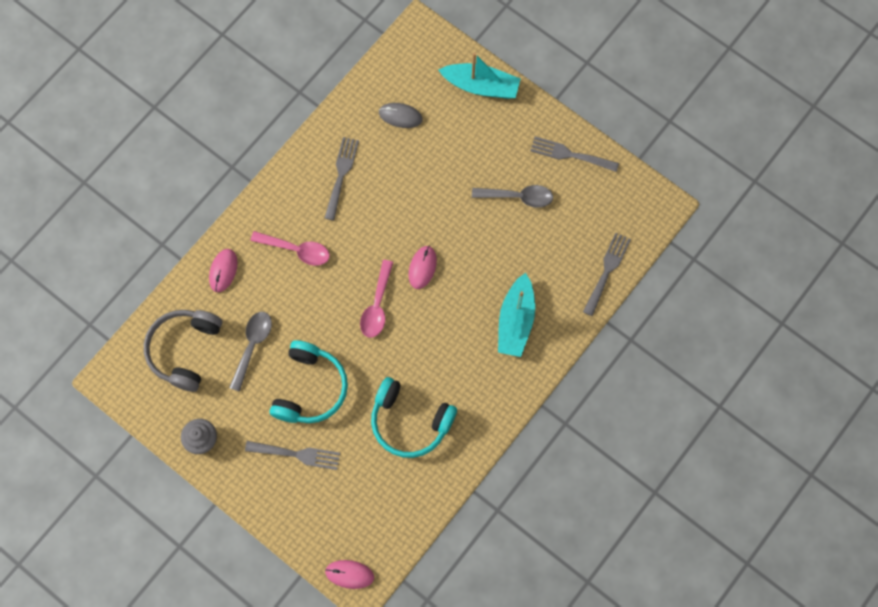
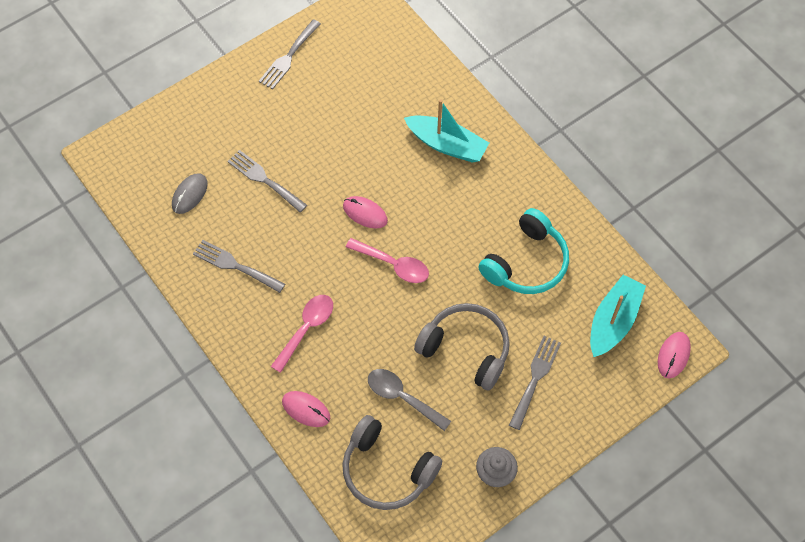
camera: 75 degrees left, 10 degrees down
turquoise headphones [270,340,348,423] -> grey headphones [414,303,510,391]
turquoise boat [438,53,520,99] -> turquoise boat moved to [590,275,646,357]
grey spoon [472,185,553,208] -> none
grey fork [583,233,631,316] -> grey fork moved to [227,150,307,212]

